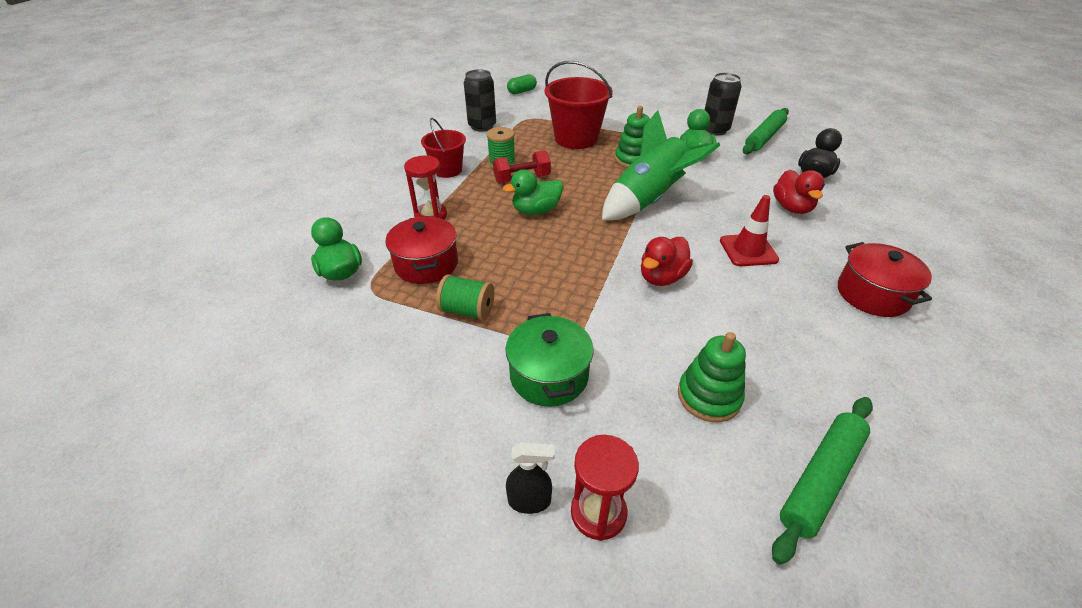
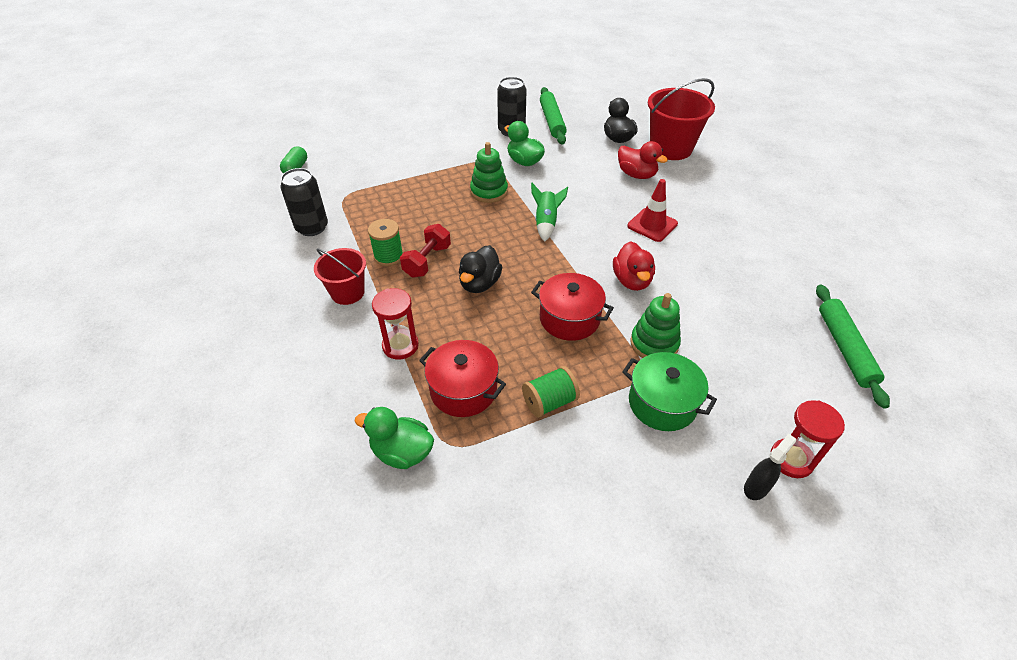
camera: 45 degrees left, 5 degrees up
green duck [503,169,563,215] -> black duck [459,245,502,293]
red bucket [544,61,613,149] -> red bucket moved to [648,78,715,160]
green rocket [602,110,720,221] -> green rocket [531,183,568,242], size x0.51
green stacking toy [678,332,746,422] -> green stacking toy moved to [630,293,681,358]
red pot [838,242,932,317] -> red pot moved to [531,273,614,341]

